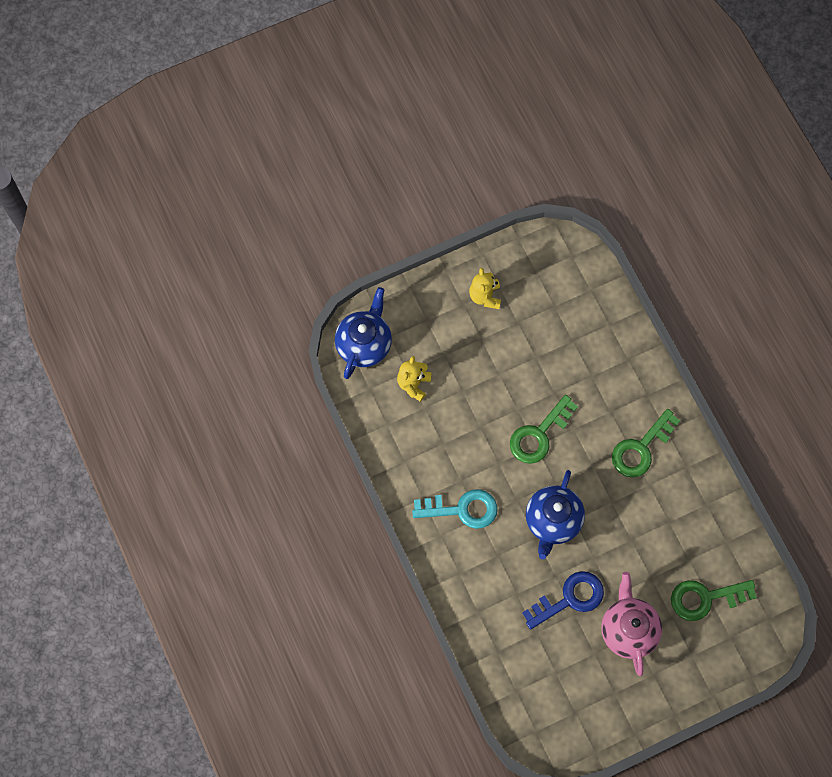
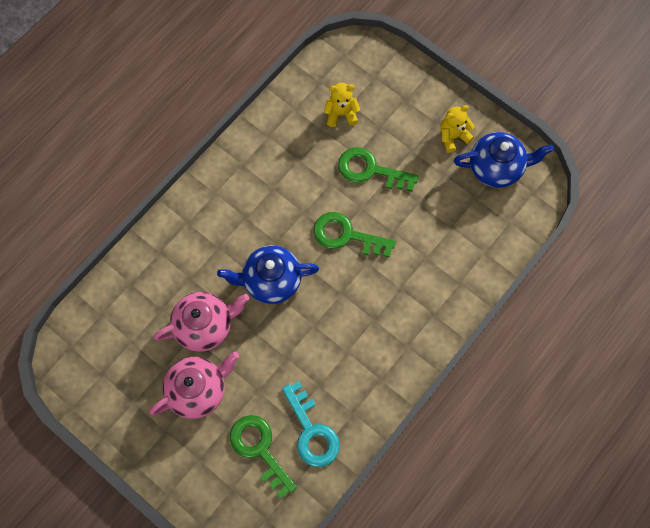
camera: 65 degrees right, 0 degrees up
blue teapot [335,287,392,379] -> blue teapot moved to [454,132,554,188]
turquoise key [412,489,498,529] -> turquoise key moved to [282,381,340,467]
blue key [522,571,604,629] -> pink teapot [154,292,249,352]
green key [612,409,680,478] -> green key moved to [338,147,419,191]

